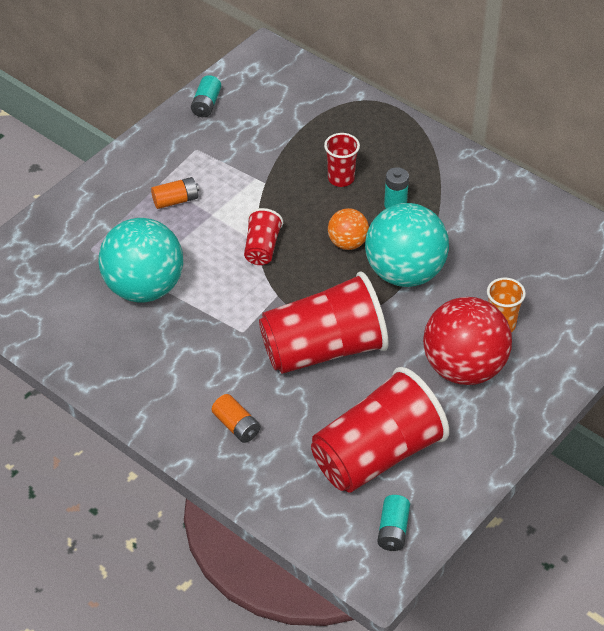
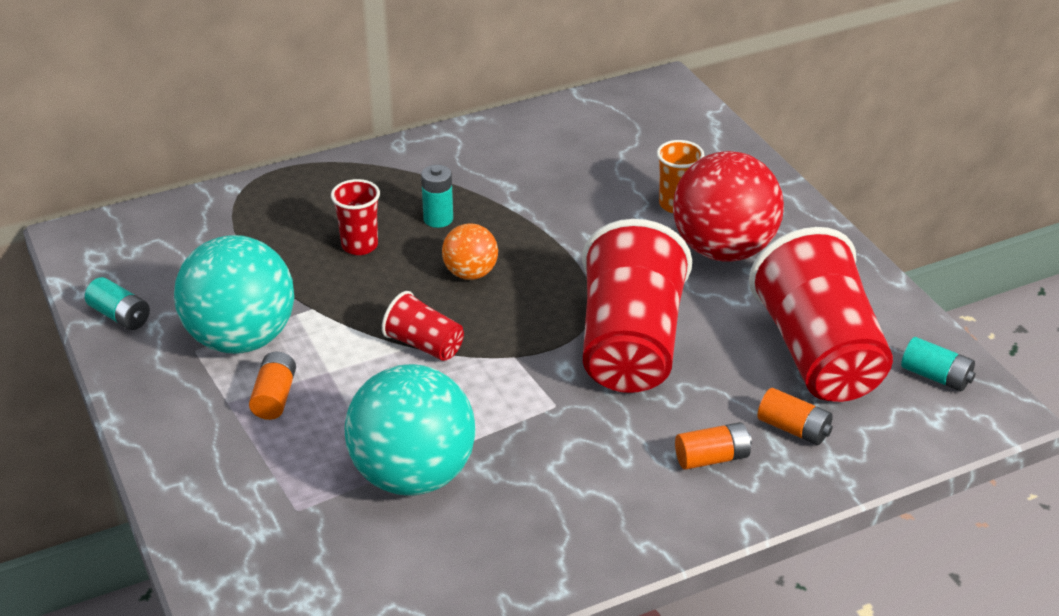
camera: 65 degrees left, 10 degrees down
turquoise ball [365,203,449,287] -> turquoise ball moved to [174,235,294,354]
none -> orange battery [757,388,833,445]

